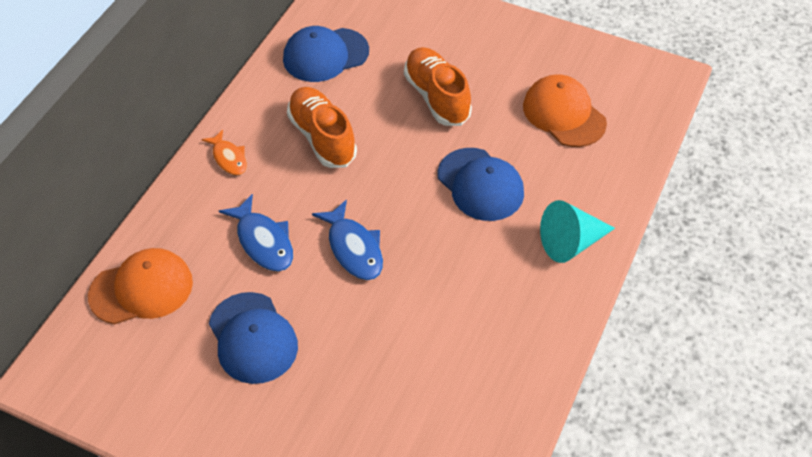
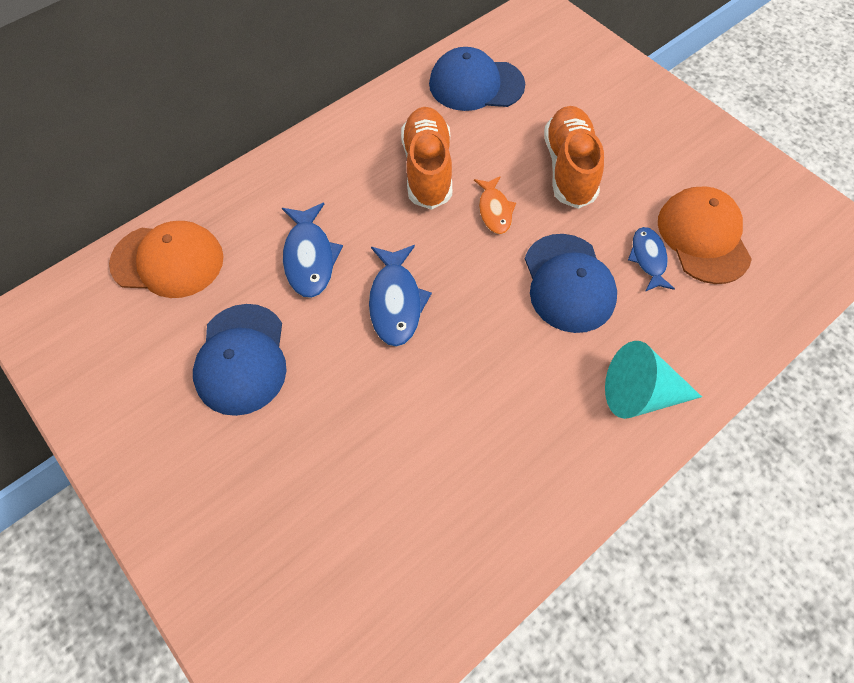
camera: 25 degrees right, 10 degrees up
orange fish [201,130,247,175] -> orange fish moved to [474,176,516,234]
none -> blue fish [628,227,675,292]

